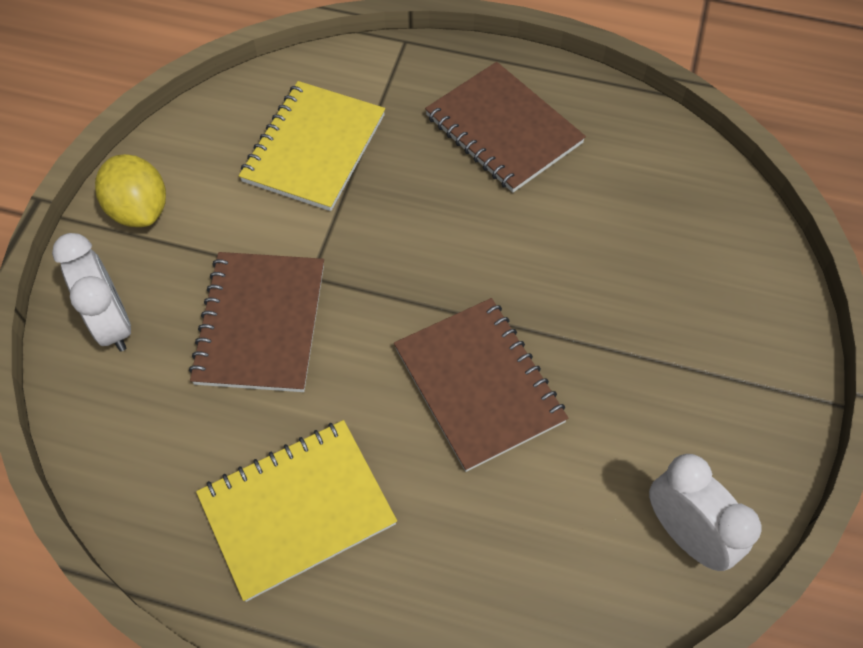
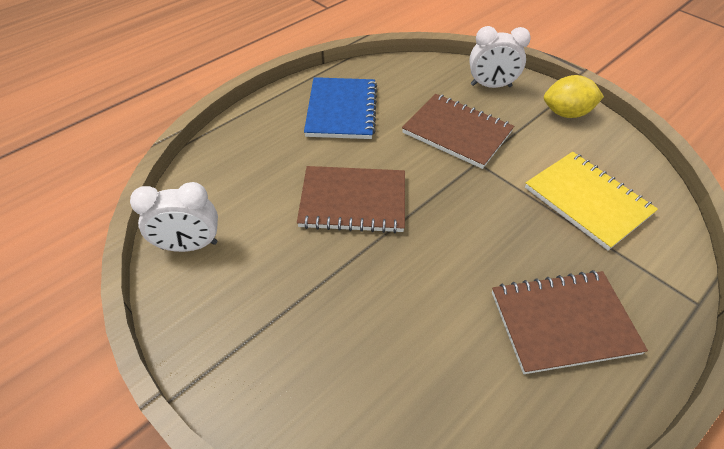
camera: 120 degrees right, 10 degrees down
yellow notebook [196,420,397,602] -> blue notebook [304,77,377,139]

